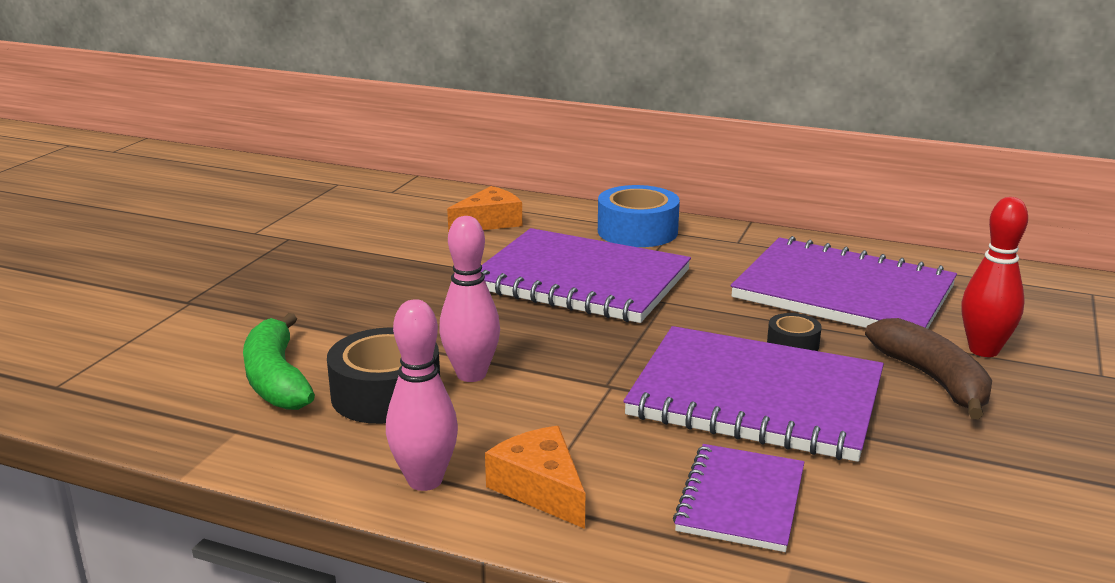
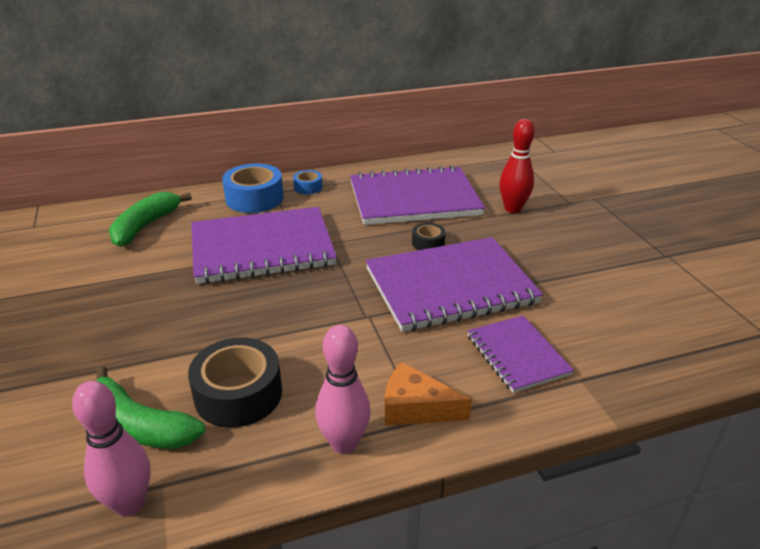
camera: 40 degrees left, 10 degrees up
pink bowling pin [439,216,500,382] -> pink bowling pin moved to [72,381,151,517]
orange cheese [447,186,522,233] -> green banana [109,192,192,247]
brown banana [865,318,992,419] -> none
none -> blue tape [293,170,323,194]

